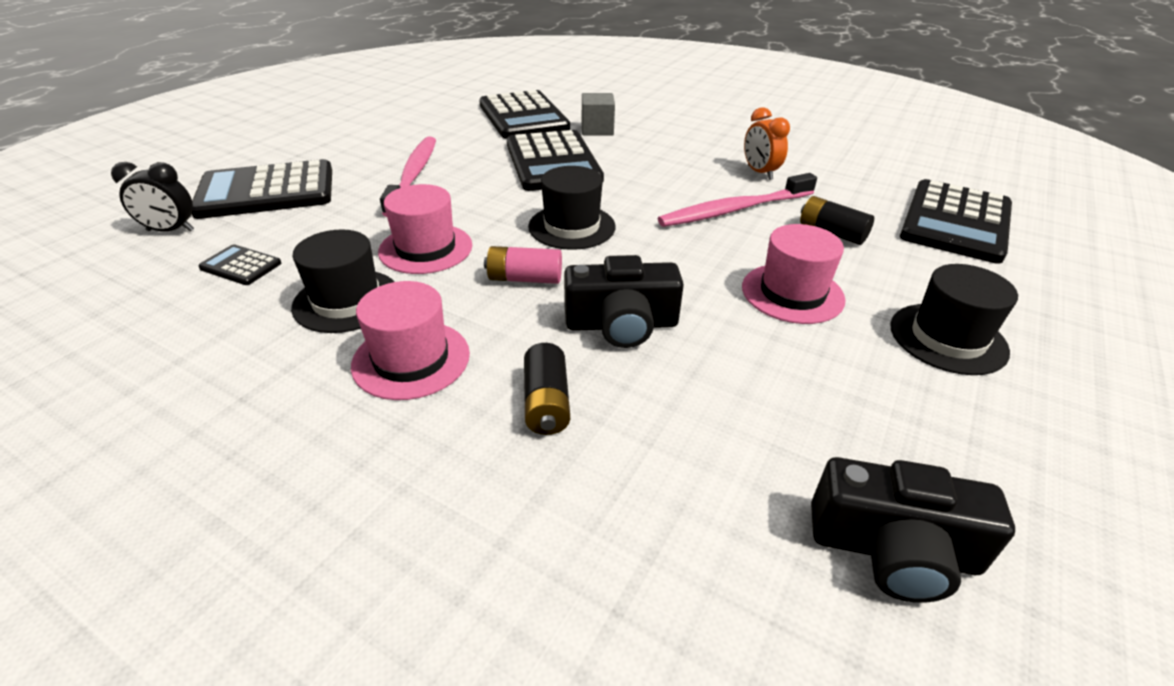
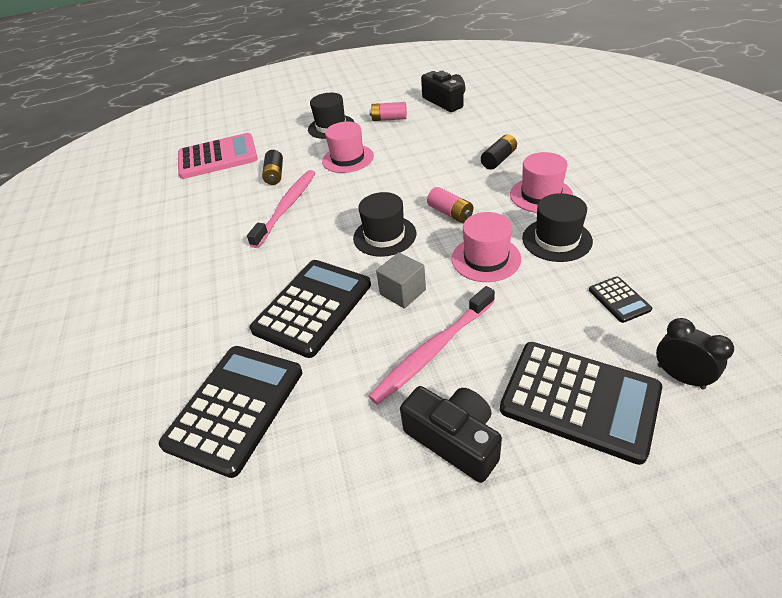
camera: 130 degrees left, 5 degrees up
black camera [564,255,684,348] -> black camera moved to [400,386,502,483]
grey cube [582,93,615,135] -> grey cube moved to [376,252,426,308]
pink toothbrush [658,173,817,227] -> pink toothbrush turned 90 degrees counterclockwise [247,170,315,248]
orange clock [744,107,790,180] -> none
black calculator [900,179,1012,264] -> pink calculator [178,133,258,179]
none -> pink battery [369,102,407,121]

